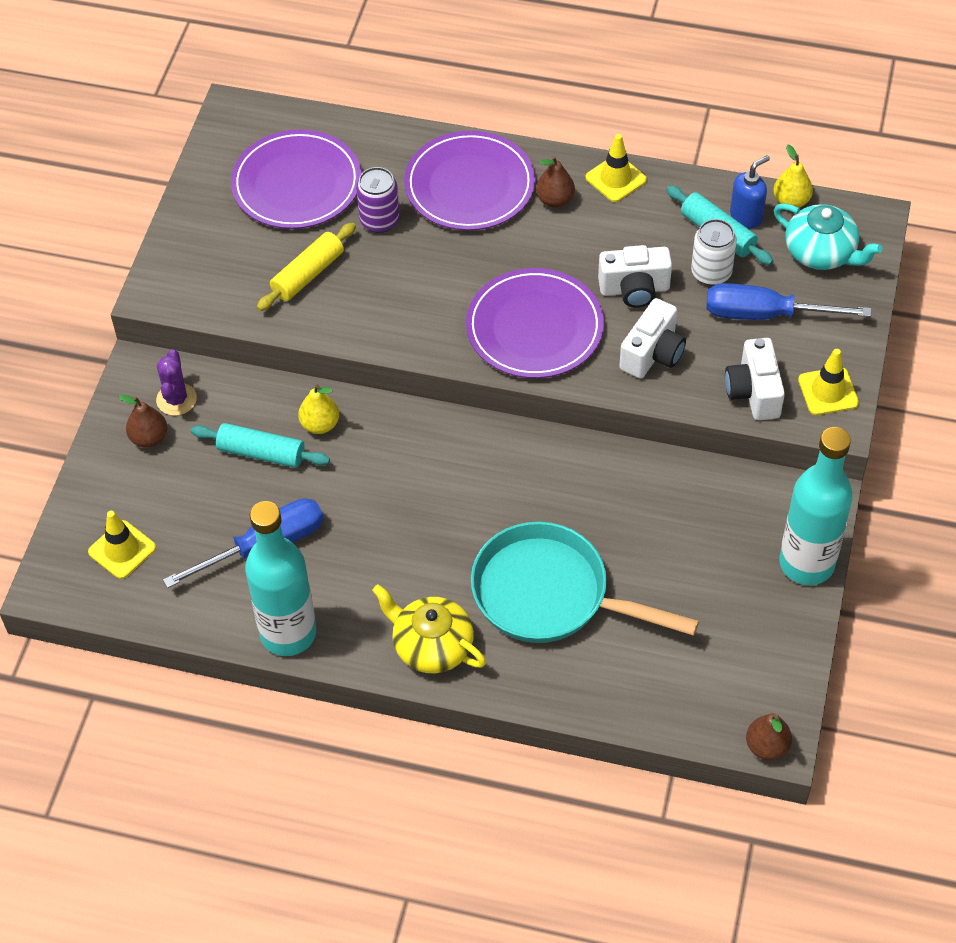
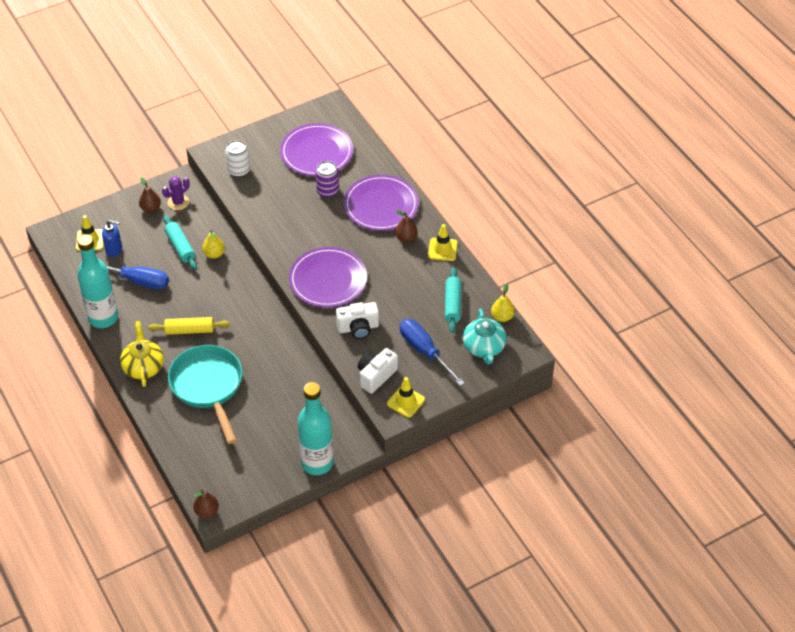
camera: 45 degrees right, 5 degrees down
yellow rolling pin [257,223,356,311] -> yellow rolling pin moved to [148,317,230,335]
white camera [598,245,672,308] -> none
white can [691,219,737,286] -> white can moved to [225,140,250,177]
blue soap dispenser [730,155,770,228] -> blue soap dispenser moved to [102,220,122,257]

